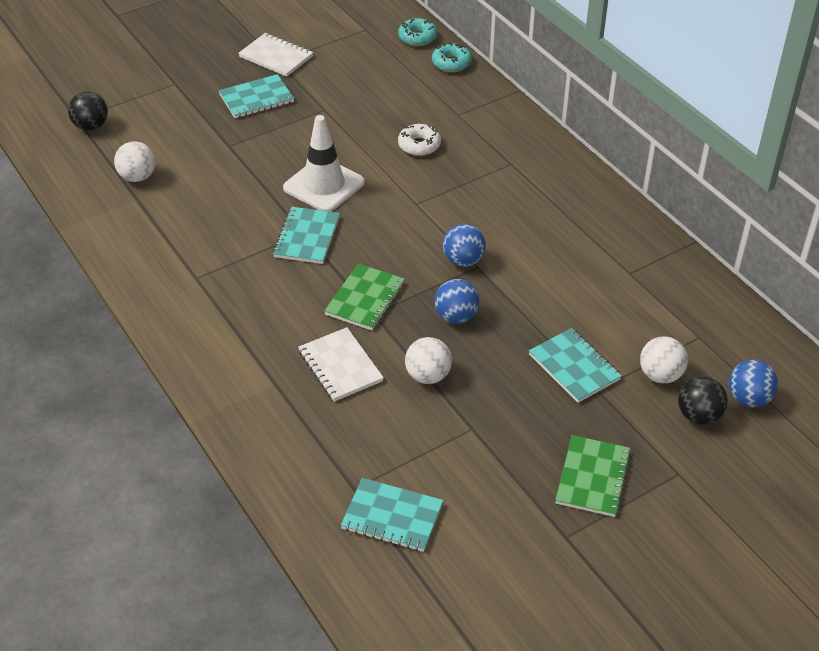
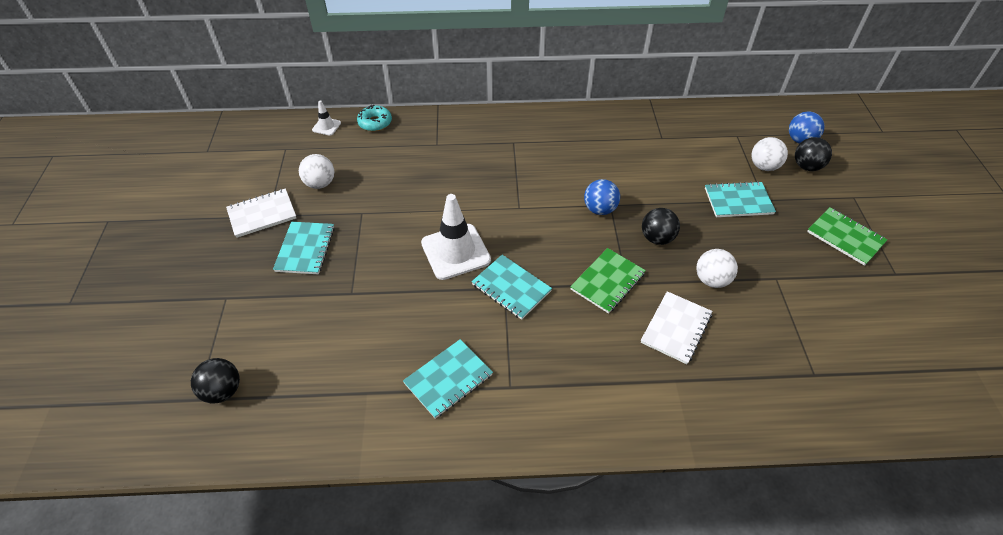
camera: 60 degrees left, 5 degrees up
white ball [114,141,155,182] -> white ball moved to [299,154,334,189]
white notebook [298,327,384,402] -> white notebook turned 60 degrees counterclockwise [641,291,713,364]
green notebook [324,264,405,330] -> green notebook turned 75 degrees clockwise [570,248,646,314]
turquoise notebook [341,478,443,552] -> turquoise notebook moved to [403,339,493,419]
turquoise donut [398,18,437,46] -> white traffic cone [312,100,341,136]
white donut [398,124,441,156] -> none
blue ball [434,279,479,324] -> black ball [642,208,680,245]

